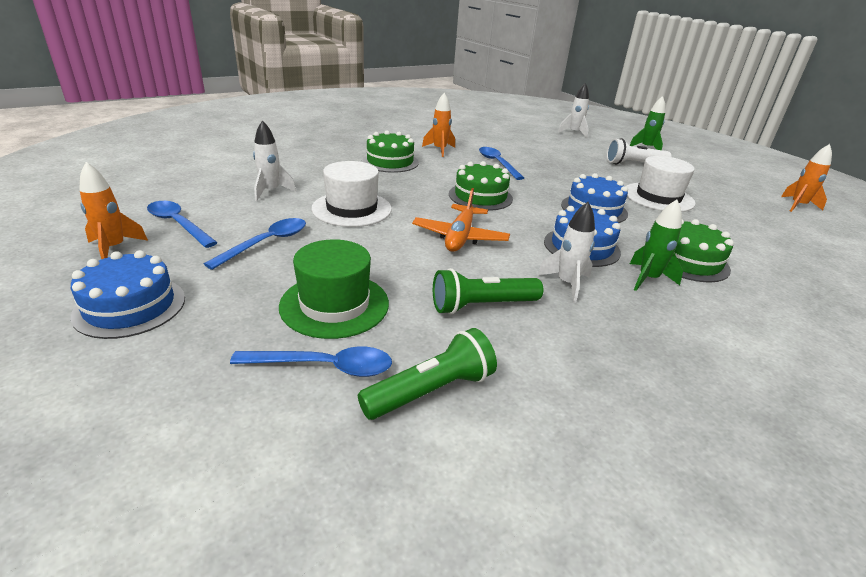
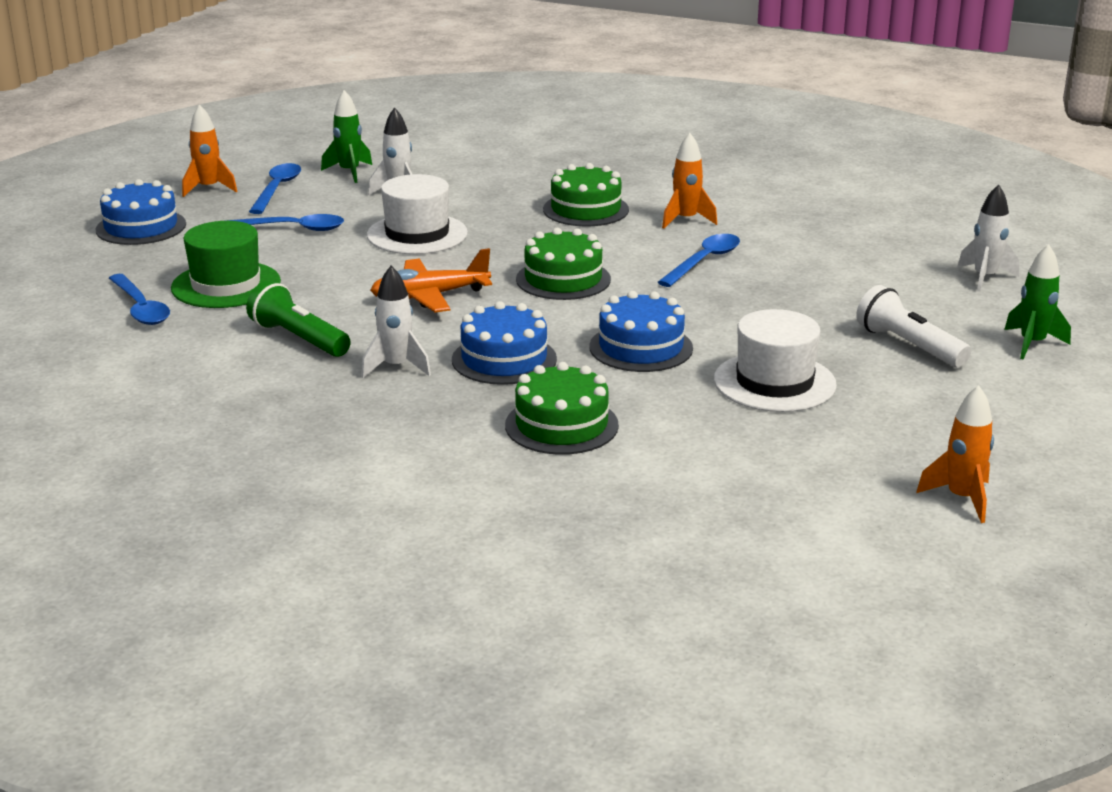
camera: 60 degrees right, 5 degrees down
green flashlight [358,328,497,420] -> none
green rocket [630,199,683,291] -> green rocket moved to [321,90,372,183]

